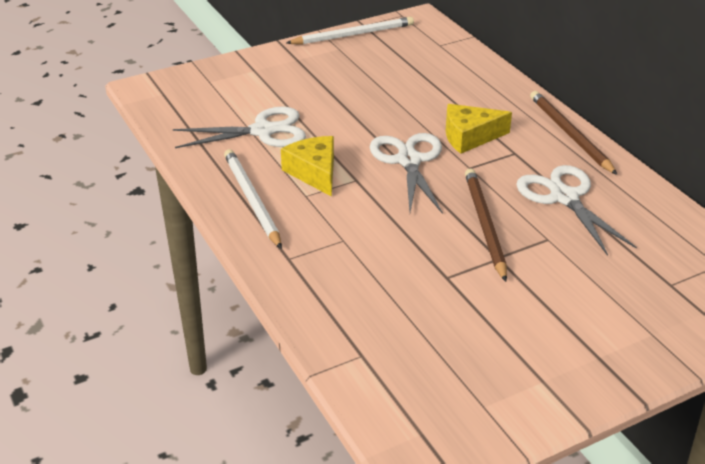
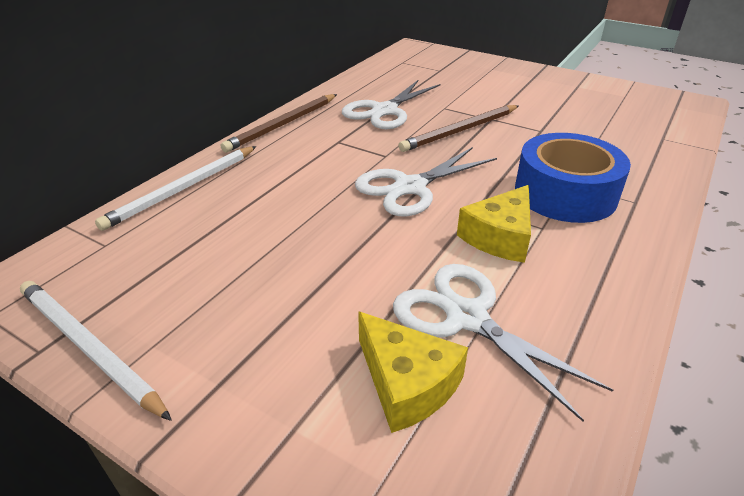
camera: 120 degrees left, 0 degrees up
white pencil [224,149,282,249] -> white pencil moved to [95,146,257,231]
yellow cheese [446,104,512,154] -> yellow cheese moved to [358,311,468,433]
none -> blue tape [515,133,631,223]

